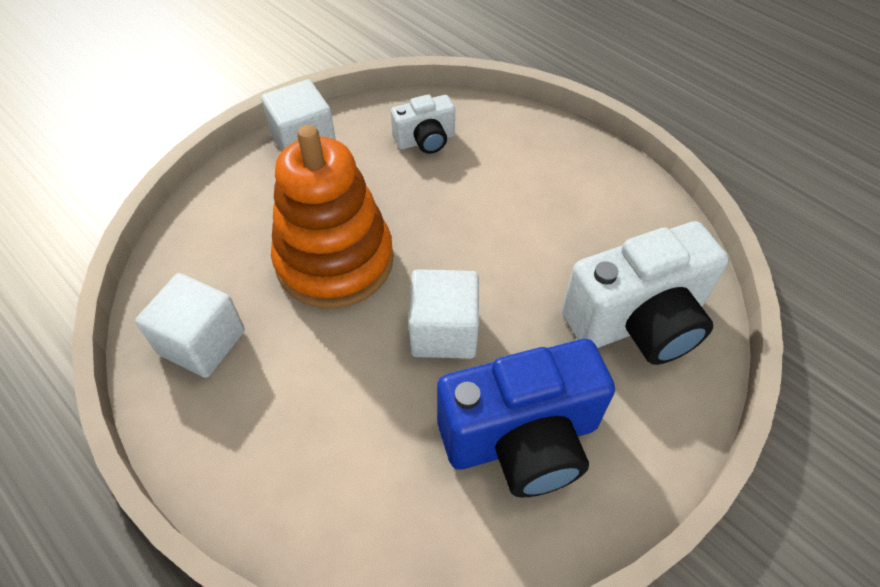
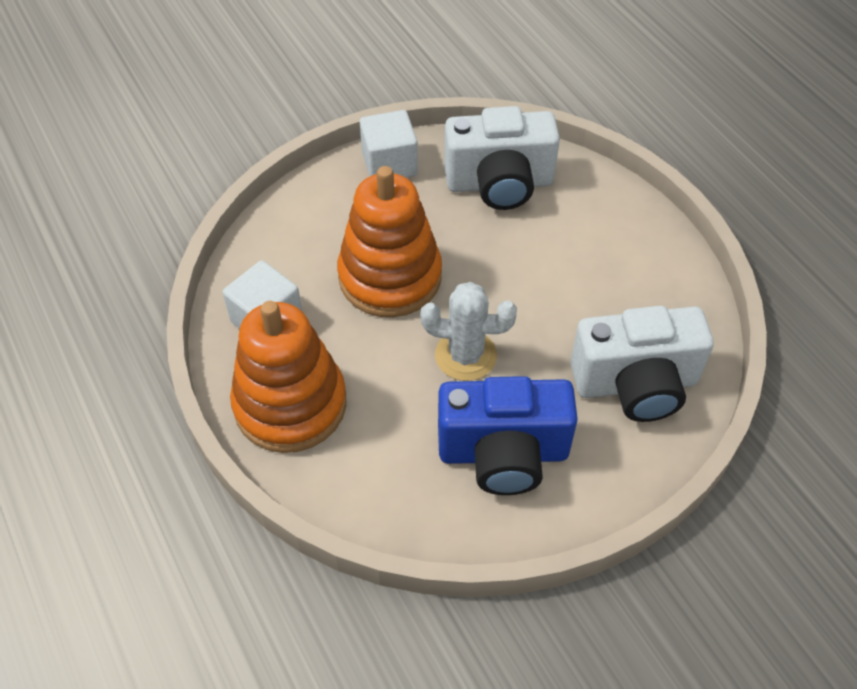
camera: 15 degrees right, 0 degrees up
white camera [391,95,455,154] -> white camera [444,106,560,210], size x1.89
white cube [408,269,479,359] -> white cactus [421,282,517,381]
none -> orange stacking toy [230,301,347,453]

